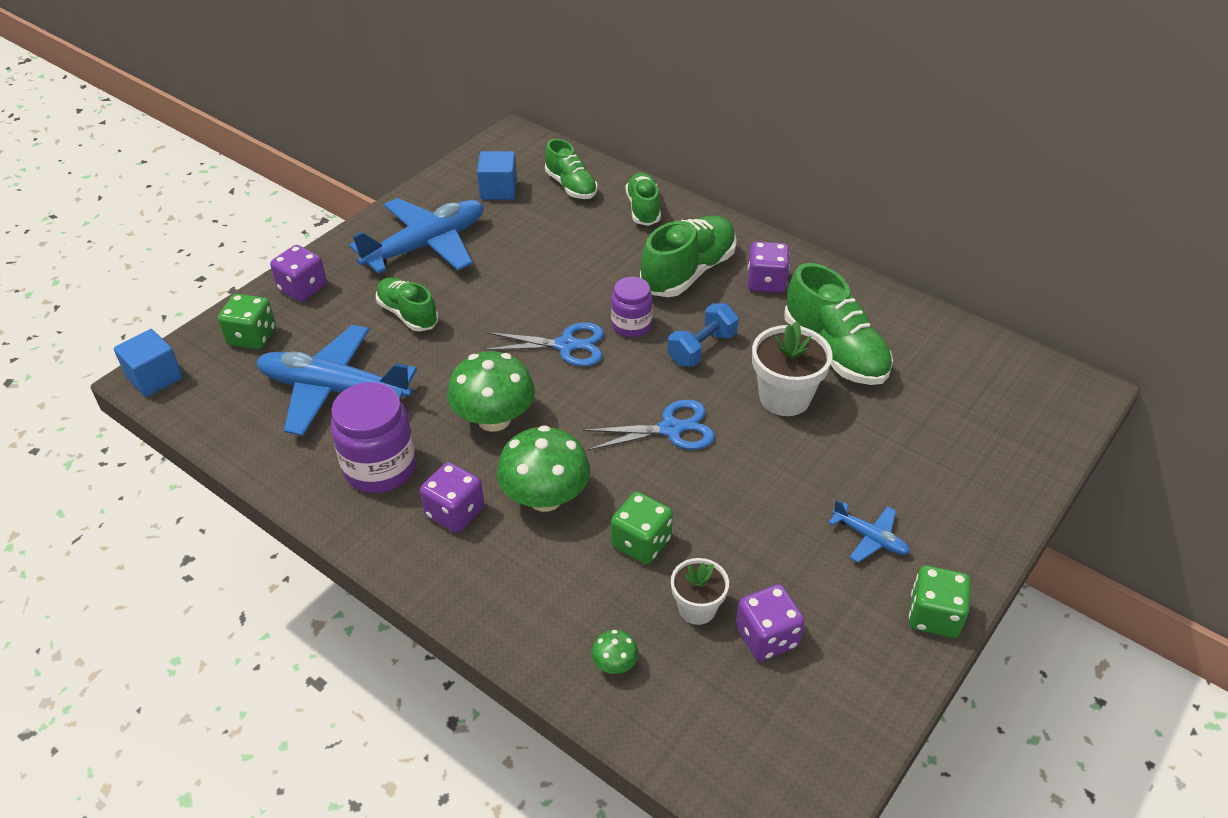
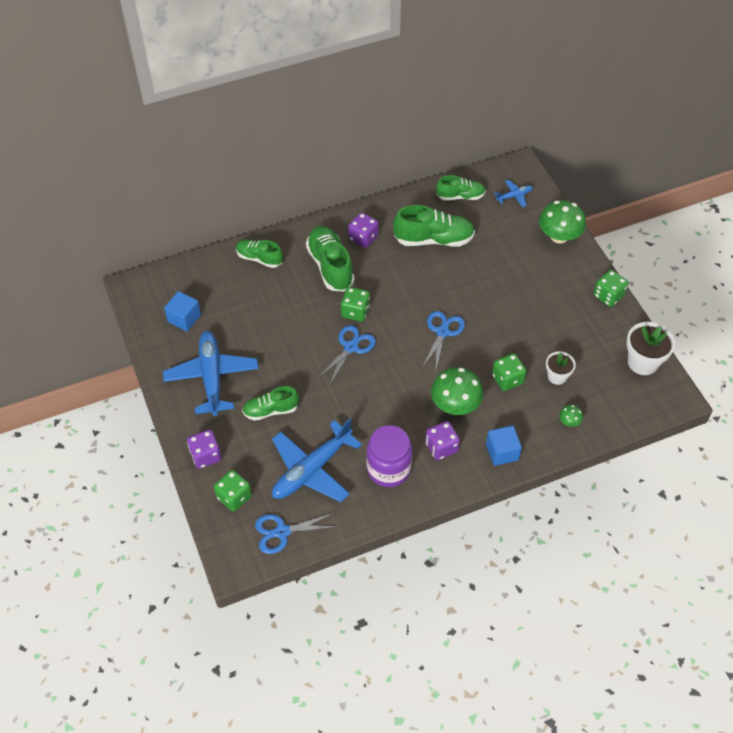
camera: 60 degrees left, 10 degrees up
blue cube [114,329,183,397] -> blue cube moved to [486,426,522,466]
green mushroom [447,351,535,432] -> green mushroom moved to [539,200,586,243]
green shoe [545,139,597,199] -> green shoe moved to [436,175,486,200]
purple jar [611,277,653,338] -> green dice [341,287,370,322]
blue dumbbell [668,303,739,367] -> none
purple dice [736,584,805,661] -> none
white flower pot [752,321,833,416] -> white flower pot moved to [626,322,675,375]
blue plane [828,500,910,563] -> blue plane moved to [494,180,533,207]
none -> blue scissors [255,513,339,554]

